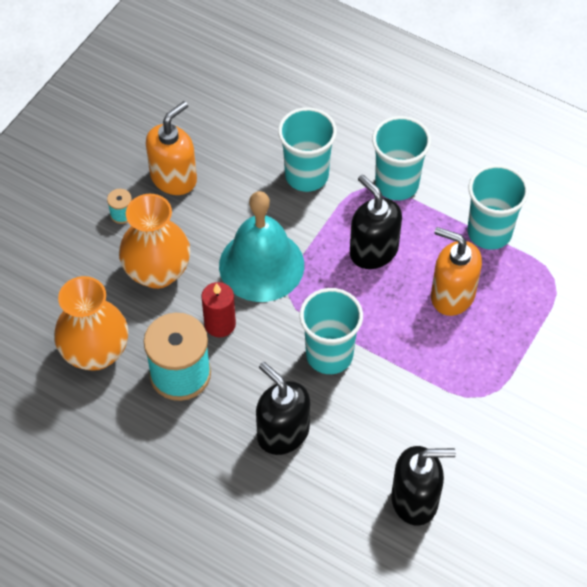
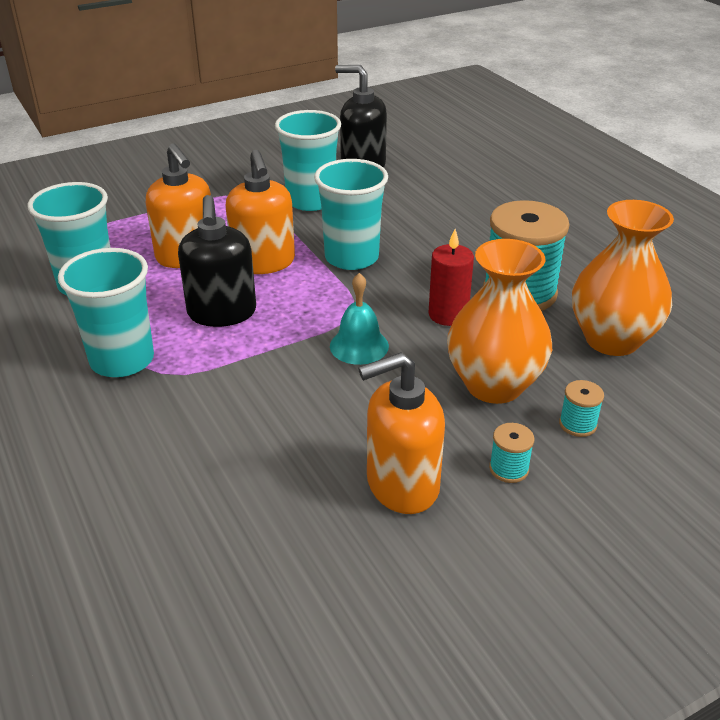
camera: 150 degrees left, 20 degrees down
turquoise bell [219,191,304,302] -> turquoise bell [330,273,389,365], size x0.51
black soap dispenser [256,362,310,455] -> none
turquoise cup [278,107,337,192] -> turquoise cup moved to [275,110,341,211]
none -> orange soap dispenser [226,150,295,274]
none -> turquoise spool [559,380,604,437]

